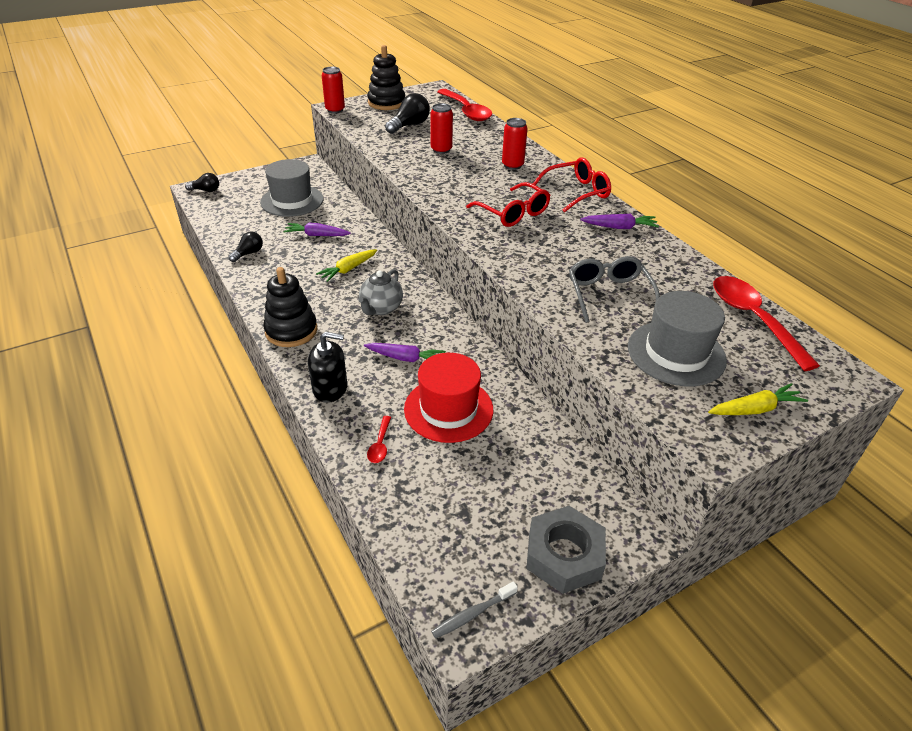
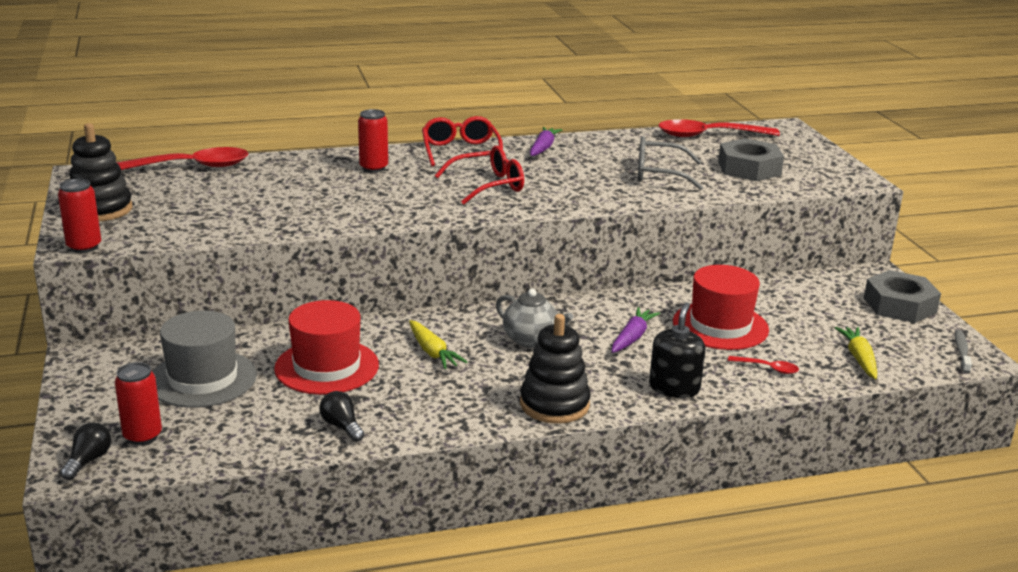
camera: 75 degrees left, 15 degrees down
purple carrot [283,222,351,236] -> red hat [274,300,379,395]
black light bulb [385,93,430,134] -> none
red can [430,103,453,154] -> red can moved to [115,362,162,445]
grey toothbrush [431,581,518,639] -> grey toothbrush turned 150 degrees counterclockwise [955,330,972,373]
grey hat [628,291,727,387] -> grey nut [718,138,784,181]
yellow carrot [708,383,808,415] -> yellow carrot moved to [835,327,877,379]

